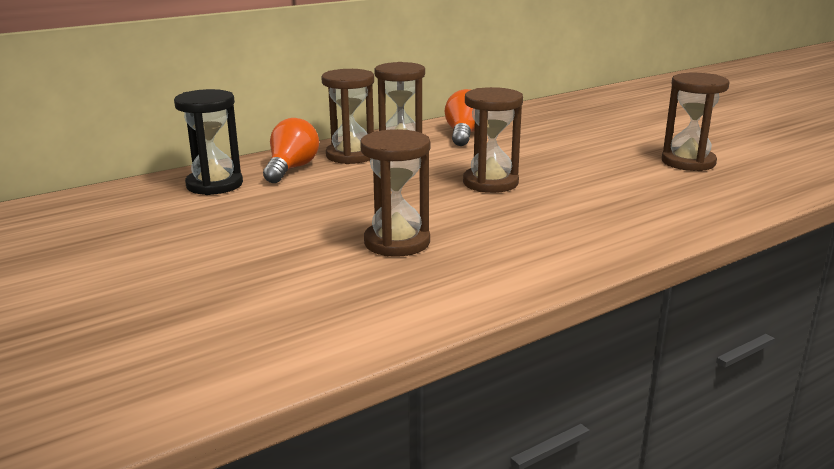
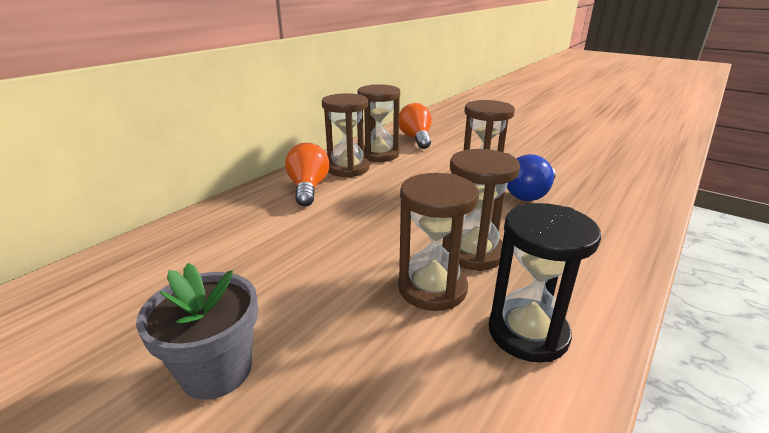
camera: 20 degrees left, 5 degrees up
black hourglass [174,89,243,195] -> black hourglass moved to [488,203,601,363]
brown hourglass [662,73,730,171] -> brown hourglass moved to [398,173,479,311]
none -> grey flower pot [136,263,258,400]
none -> blue light bulb [507,154,556,201]

